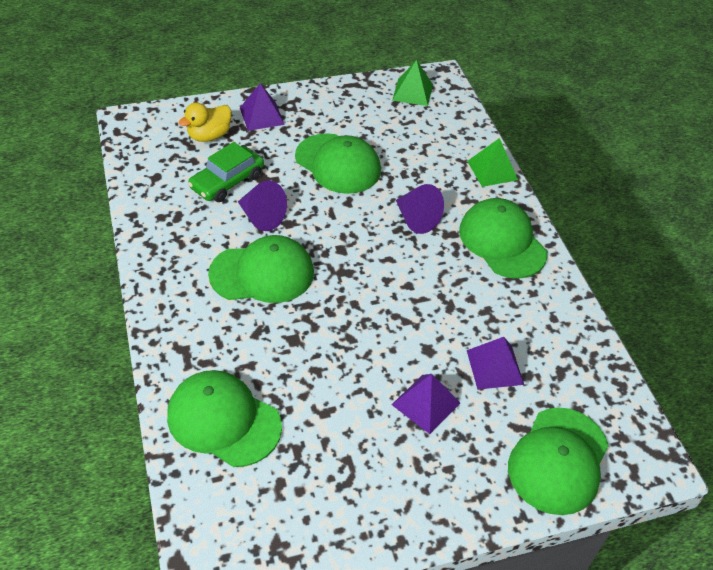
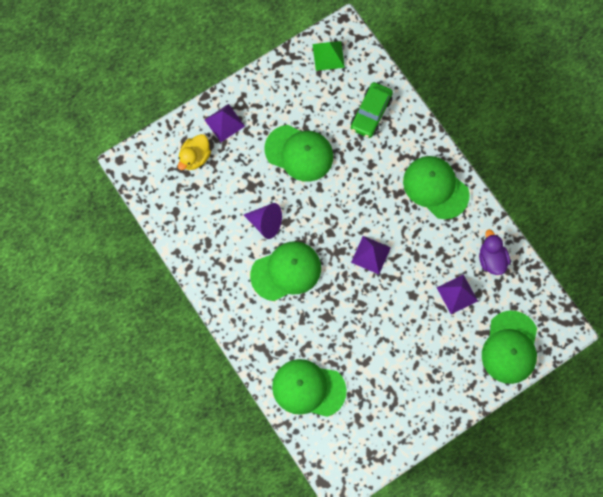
camera: 15 degrees left, 25 degrees up
green car [188,142,264,202] -> green car moved to [351,82,393,138]
purple pyramid [392,374,460,434] -> purple pyramid moved to [351,236,391,274]
purple cone [396,184,444,234] -> none
green pyramid [467,138,518,187] -> none
none -> purple duck [479,229,510,275]

